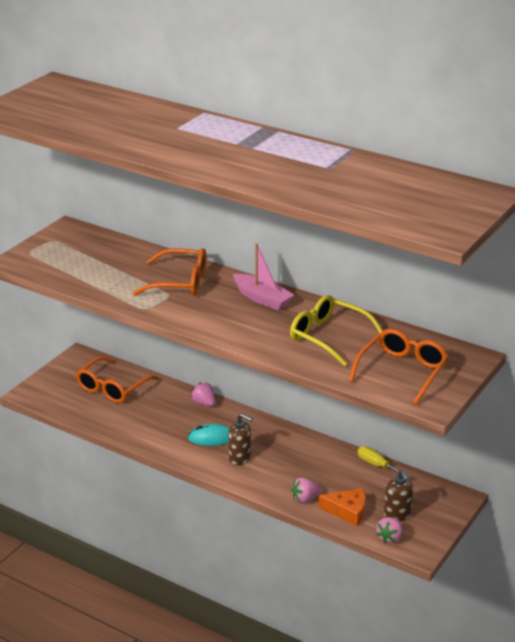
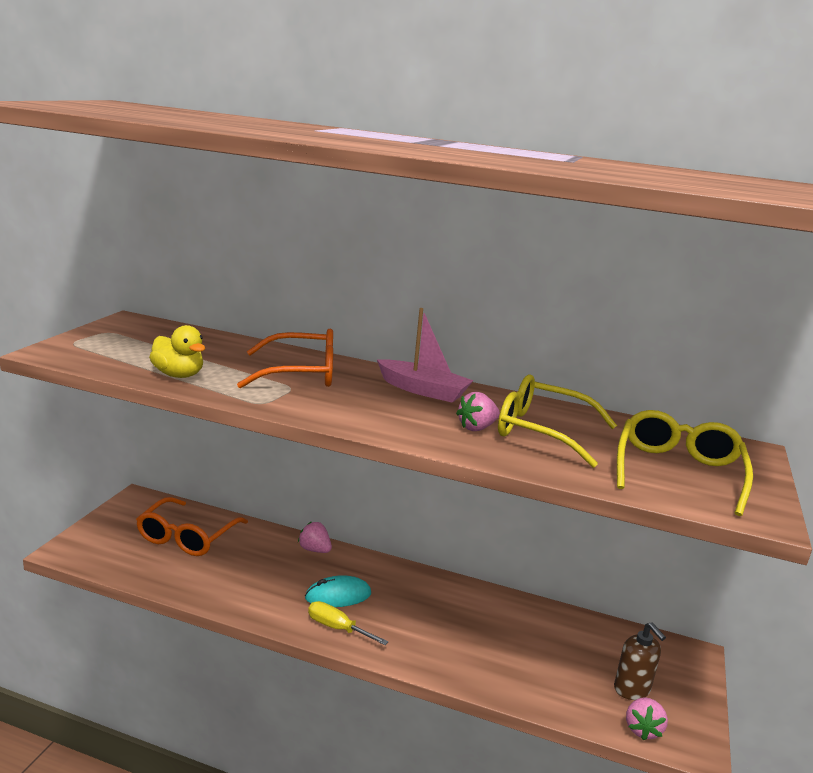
camera: 15 degrees left, 10 degrees down
brown soap dispenser [228,413,253,465] -> none
pink strawberry [291,477,321,503] -> pink strawberry moved to [456,392,500,431]
orange cheese [318,488,366,526] -> none
orange glasses [349,329,449,404] -> yellow glasses [617,410,753,516]
yellow screwdriver [357,446,411,479] -> yellow screwdriver moved to [308,601,389,645]
none -> yellow duck [149,325,206,378]

